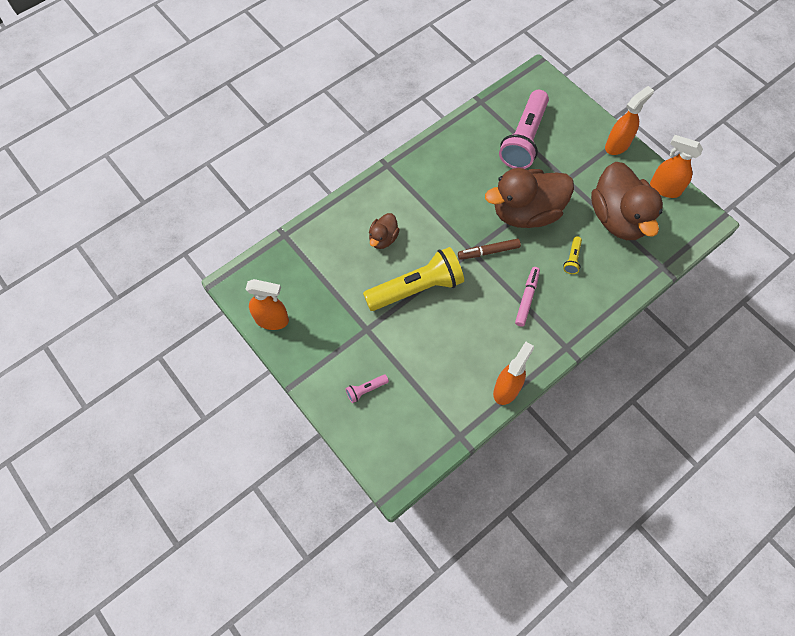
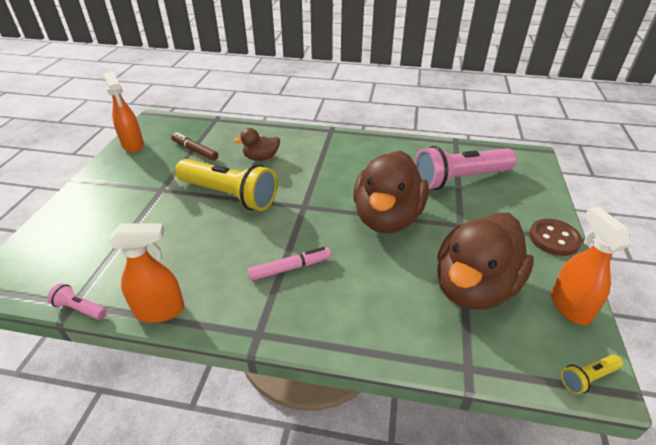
camera: 50 degrees right, 25 degrees down
pink flashlight [345,374,389,403] -> pink flashlight moved to [47,283,107,320]
brown marker [458,239,521,260] -> brown marker moved to [171,132,218,161]
brown duck [485,168,574,228] -> brown duck turned 105 degrees counterclockwise [353,151,429,233]
yellow flashlight [563,236,582,274] -> yellow flashlight moved to [561,355,623,394]
orange spray bottle [605,86,654,155] -> brown button [529,219,582,256]

